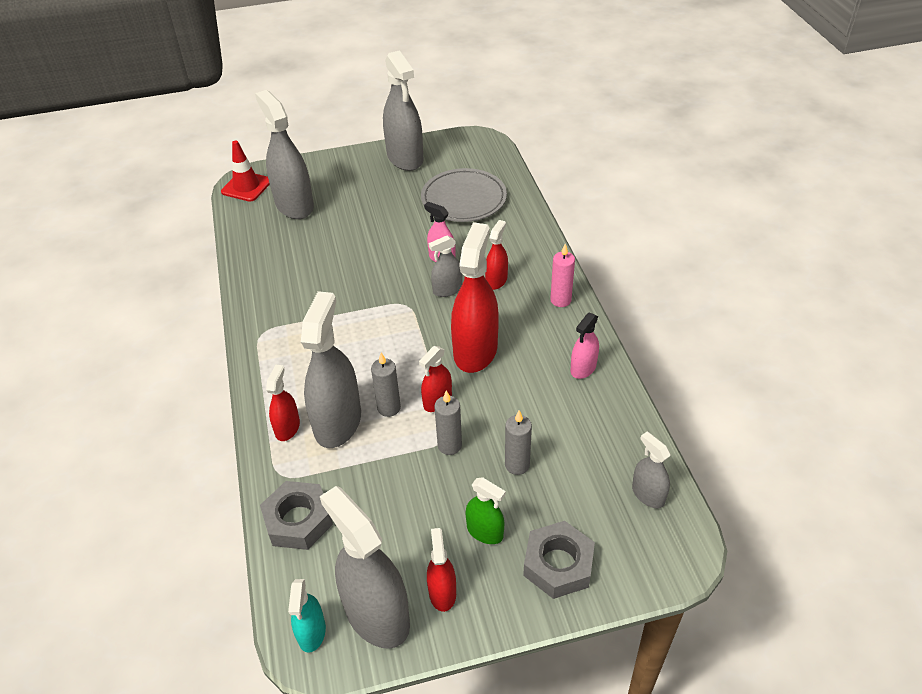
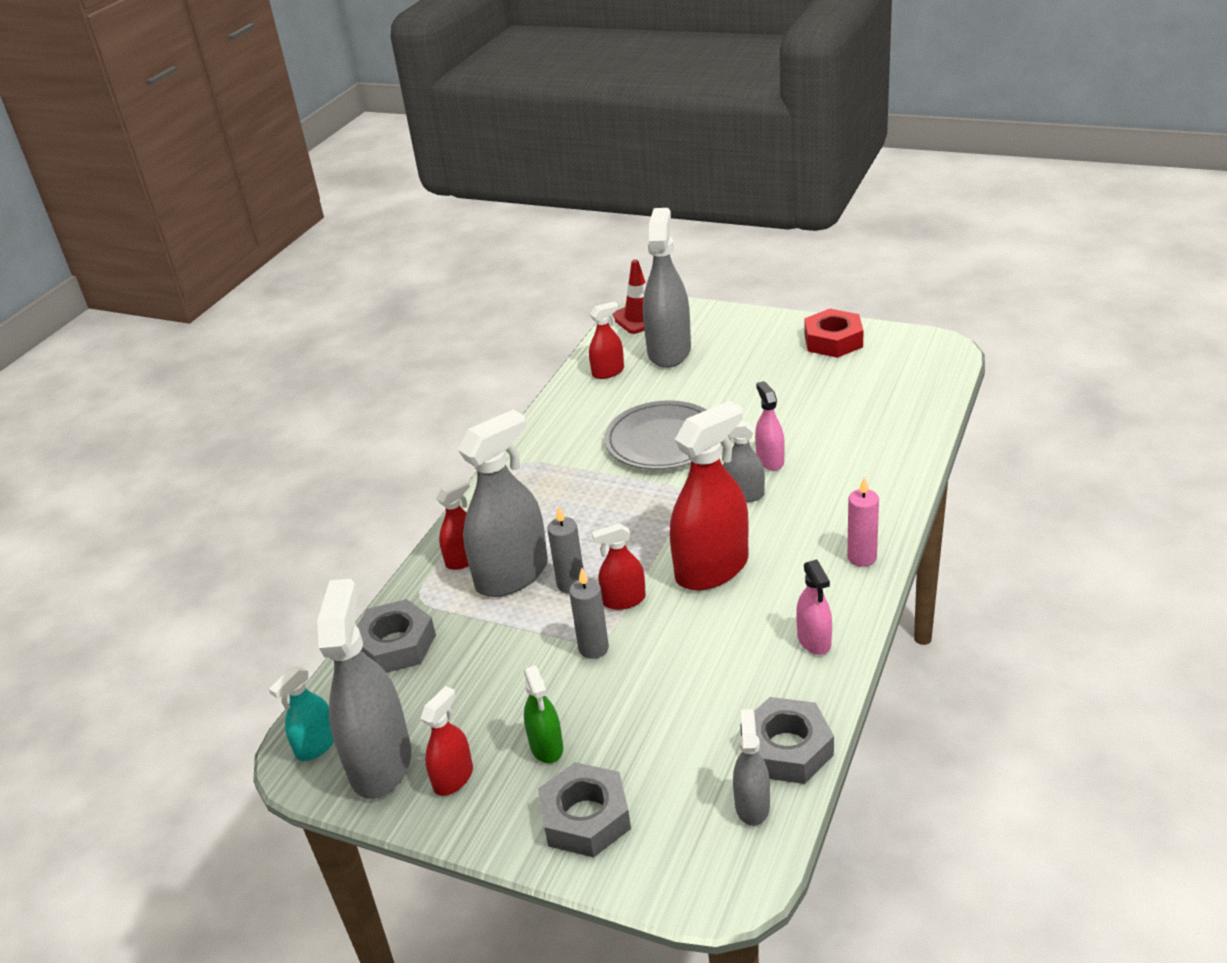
camera: 40 degrees right, 10 degrees down
grey spray bottle [383,50,423,171] -> red nut [804,309,864,358]
grey plate [421,168,507,222] -> grey plate moved to [604,401,706,470]
red spray bottle [485,220,508,290] -> red spray bottle moved to [589,301,624,379]
grey candle [505,410,532,475] -> none
pink spray bottle [571,313,599,379] -> pink spray bottle turned 90 degrees counterclockwise [796,559,832,655]
none -> grey nut [740,697,834,784]

